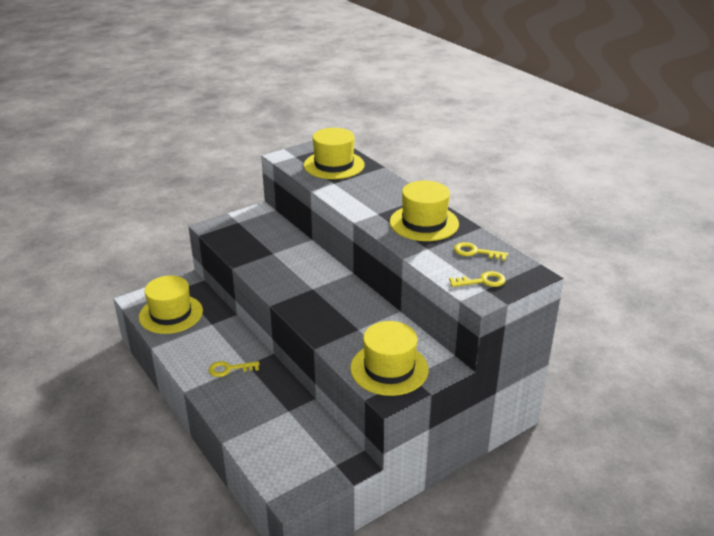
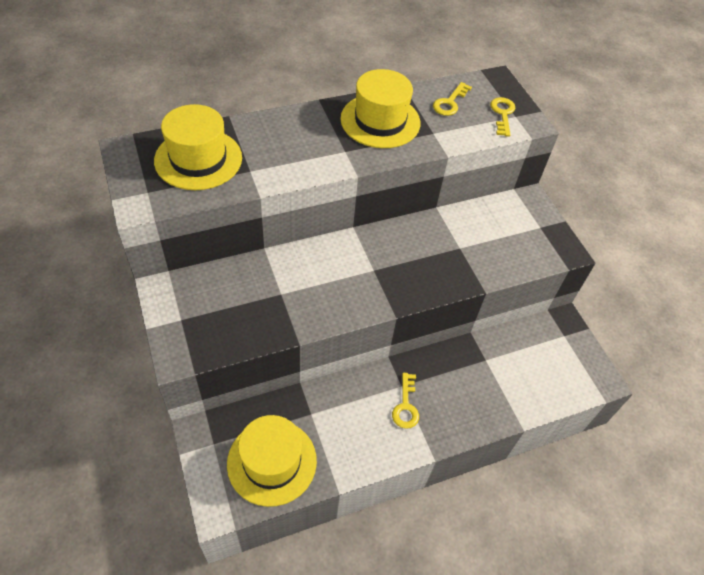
camera: 80 degrees left, 20 degrees up
yellow hat [350,321,429,396] -> none

